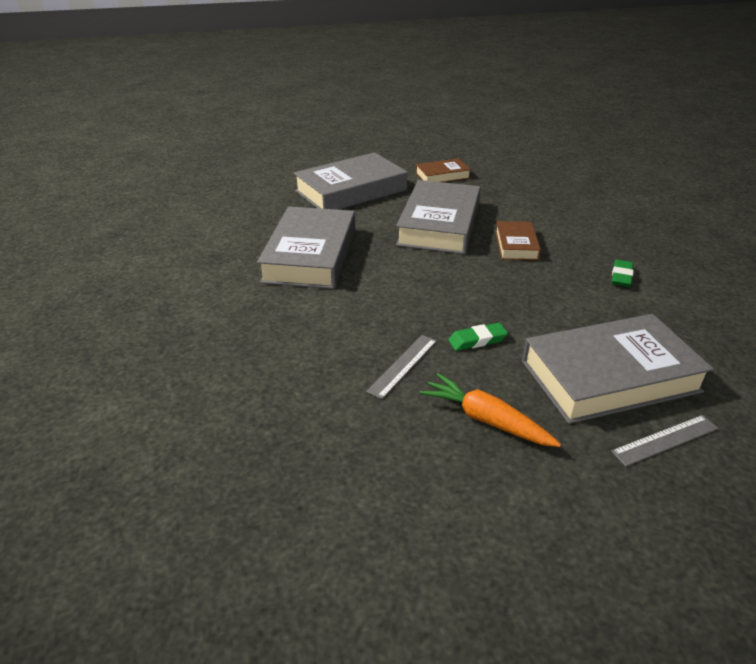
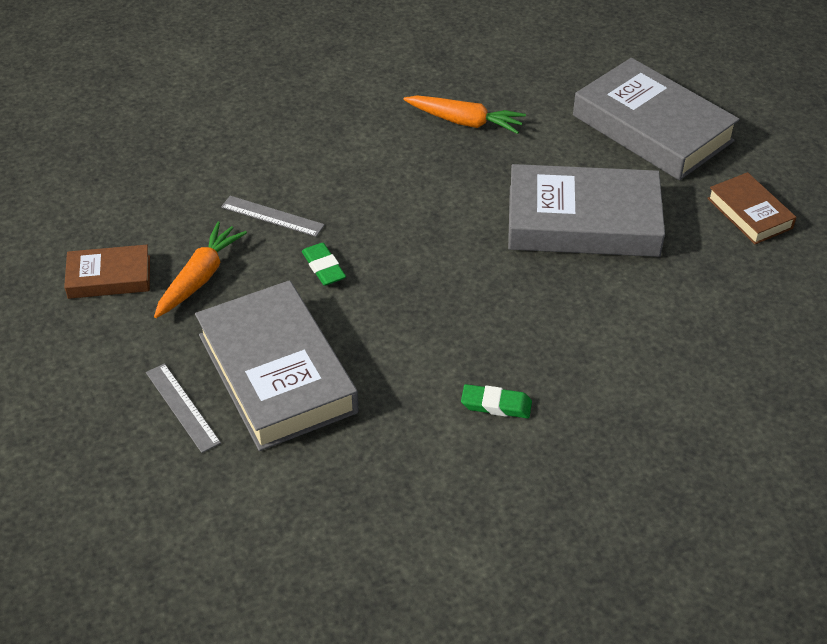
camera: 80 degrees right, 10 degrees up
grey book [257,207,355,289] -> orange carrot [403,95,526,134]
brown book [495,221,541,260] -> brown book moved to [64,245,150,299]

